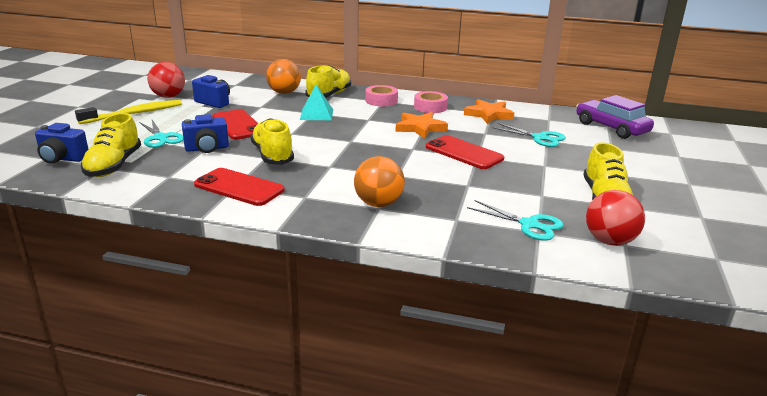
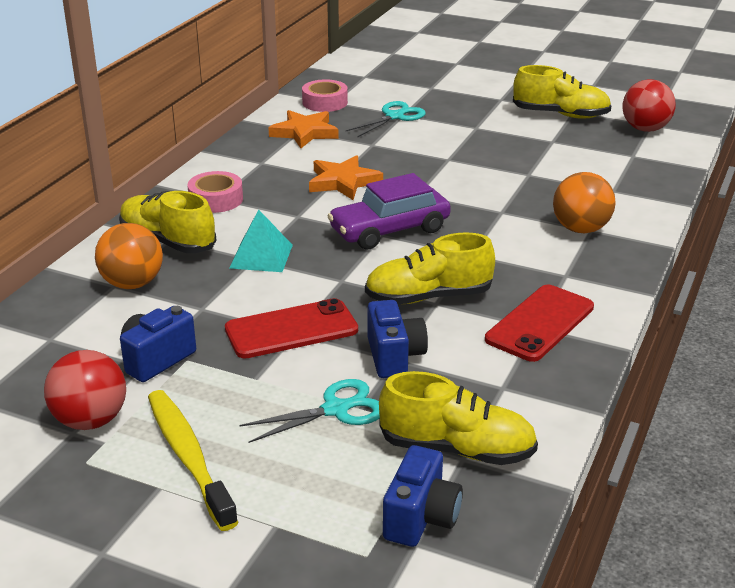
camera: 80 degrees left, 5 degrees up
pink tape [414,91,448,113] -> pink tape moved to [302,79,348,112]
red phone [426,135,504,169] -> none
turquoise scissors [467,200,564,241] -> none
purple car [576,95,654,139] -> purple car moved to [328,173,451,250]

